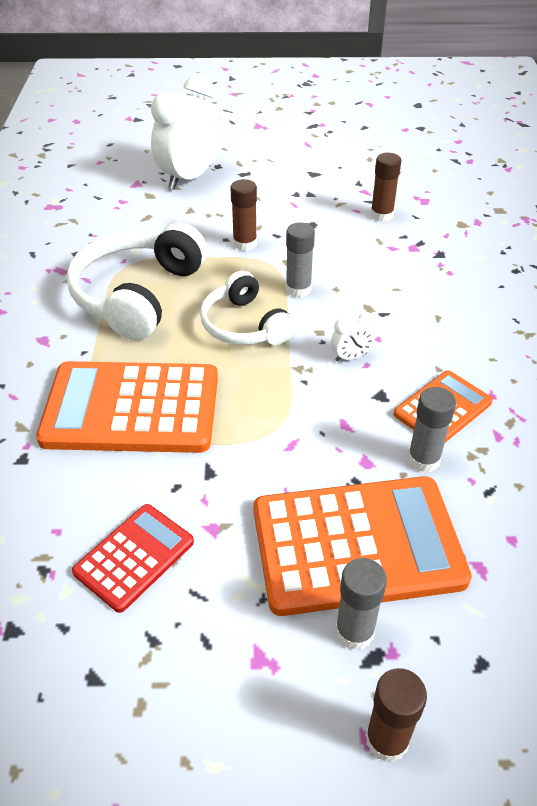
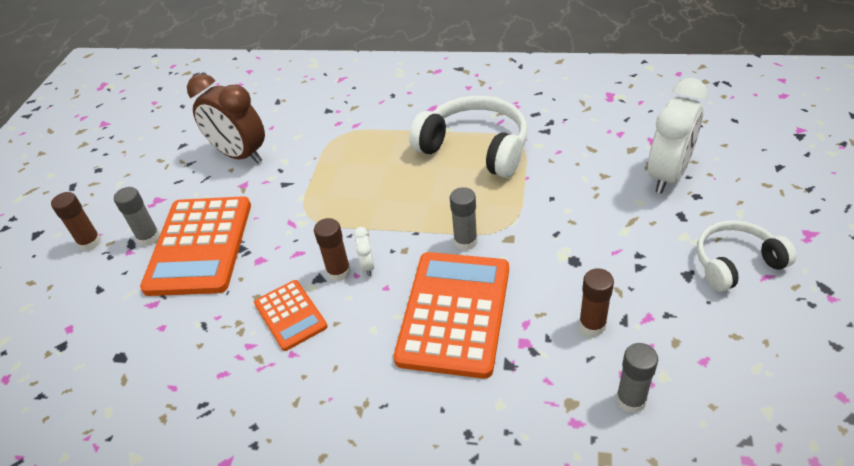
camera: 105 degrees right, 0 degrees up
orange calculator [36,361,218,453] -> orange calculator moved to [394,252,509,379]
red calculator [72,504,194,613] -> brown clock [187,74,265,163]
white clock [151,75,221,190] -> white clock turned 75 degrees clockwise [648,78,708,194]
white headphones [200,271,295,345] -> white headphones moved to [697,220,796,292]
brown glue stick [231,179,257,251] -> brown glue stick moved to [314,218,351,281]
grey glue stick [407,387,456,472] -> grey glue stick moved to [616,343,658,413]

